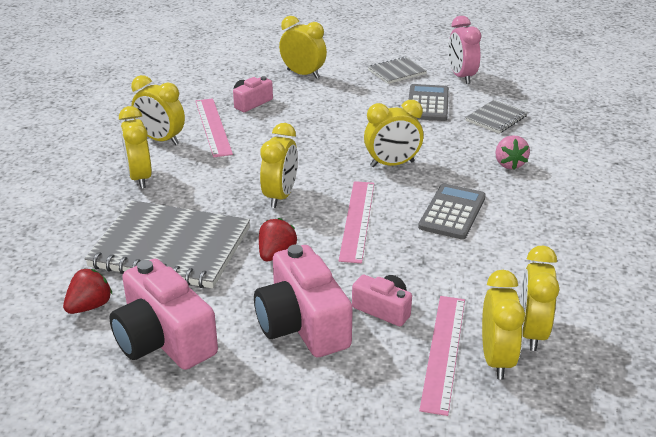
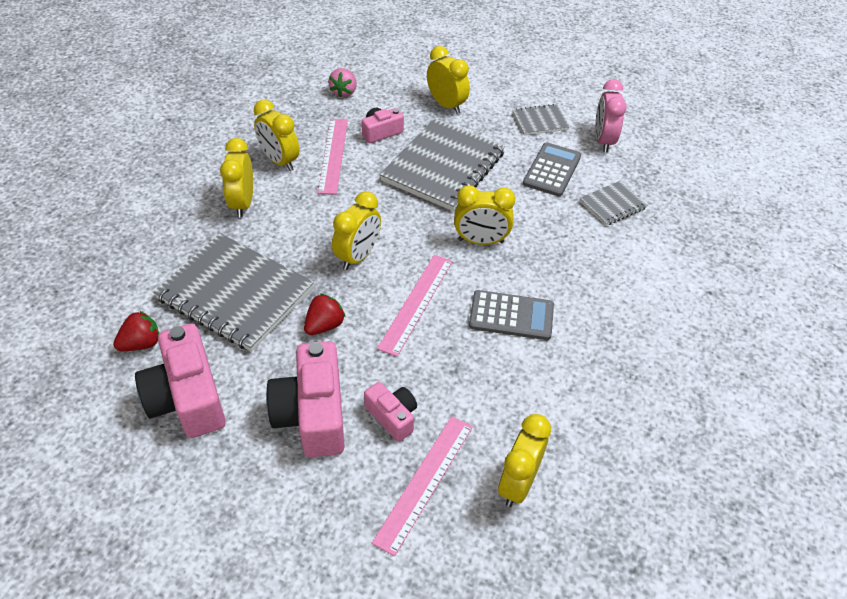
camera: 15 degrees right, 15 degrees up
grey calculator [418,183,486,239] -> grey calculator turned 60 degrees clockwise [469,290,554,340]
yellow clock [482,270,525,380] -> none
pink strawberry [495,135,530,170] -> pink strawberry moved to [328,68,357,98]
none -> grey notebook [380,118,505,211]

